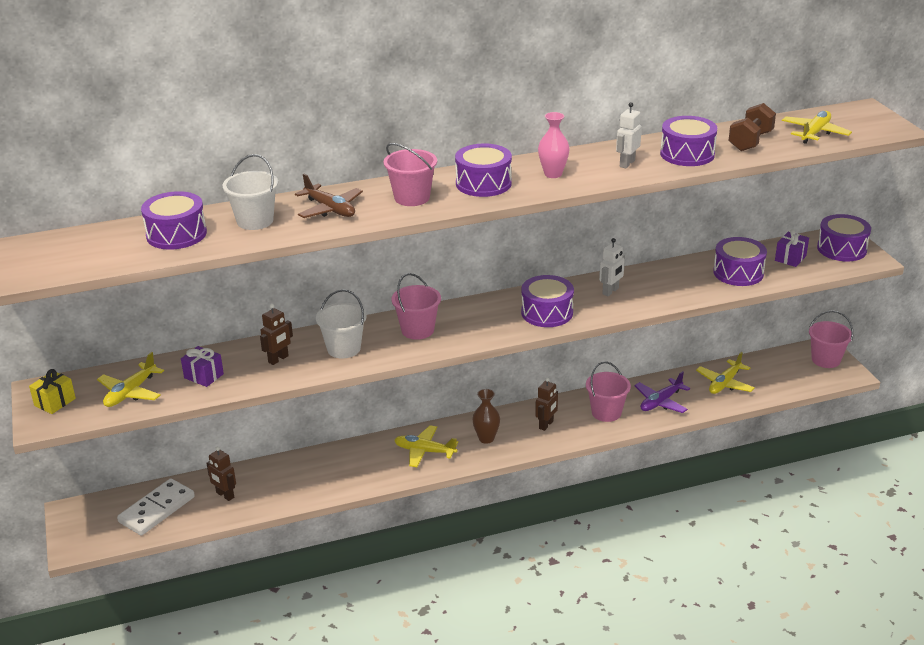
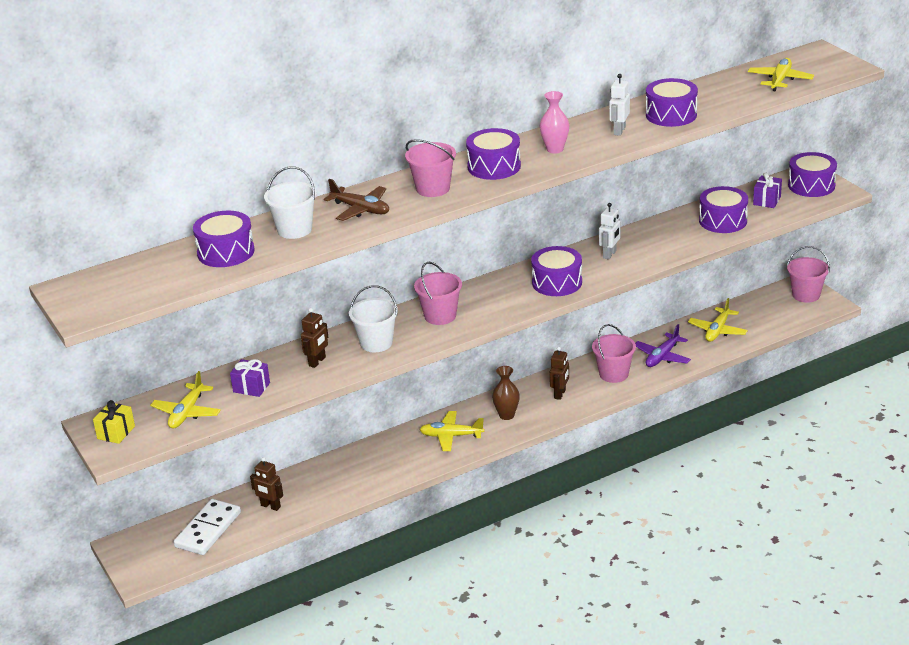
camera: 10 degrees left, 0 degrees up
brown dumbbell [729,103,776,151] -> none

